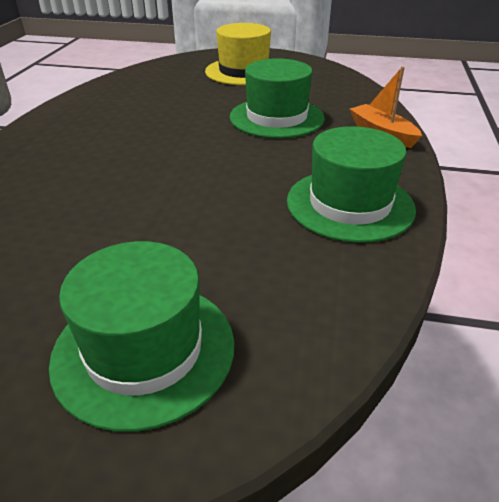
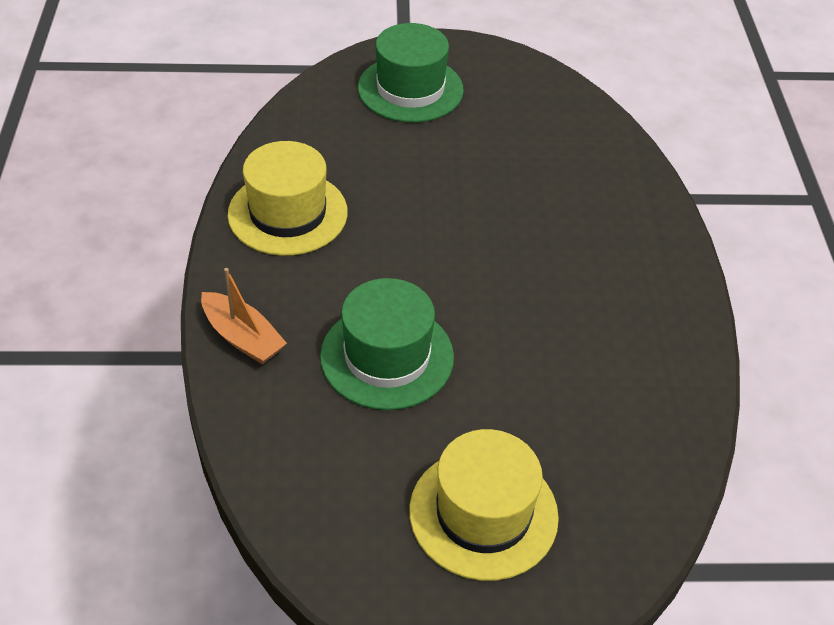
camera: 165 degrees right, 10 degrees up
green hat [287,126,416,243] -> yellow hat [227,141,348,256]

